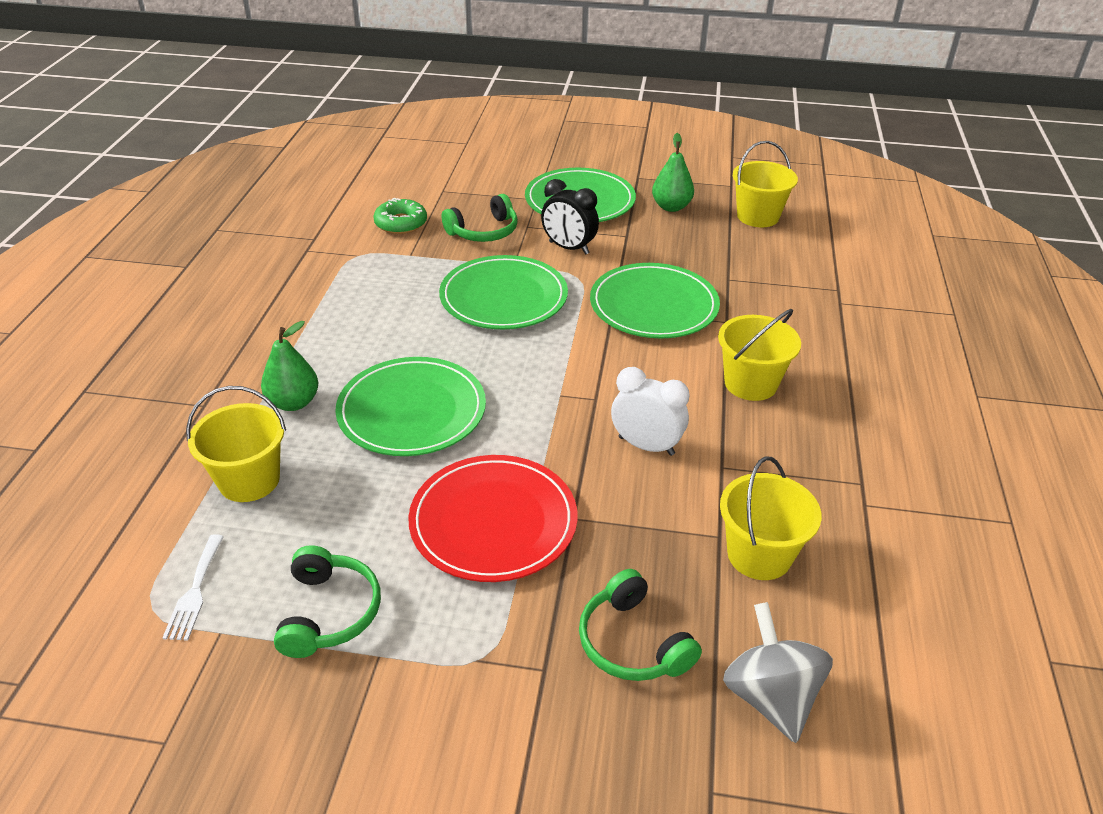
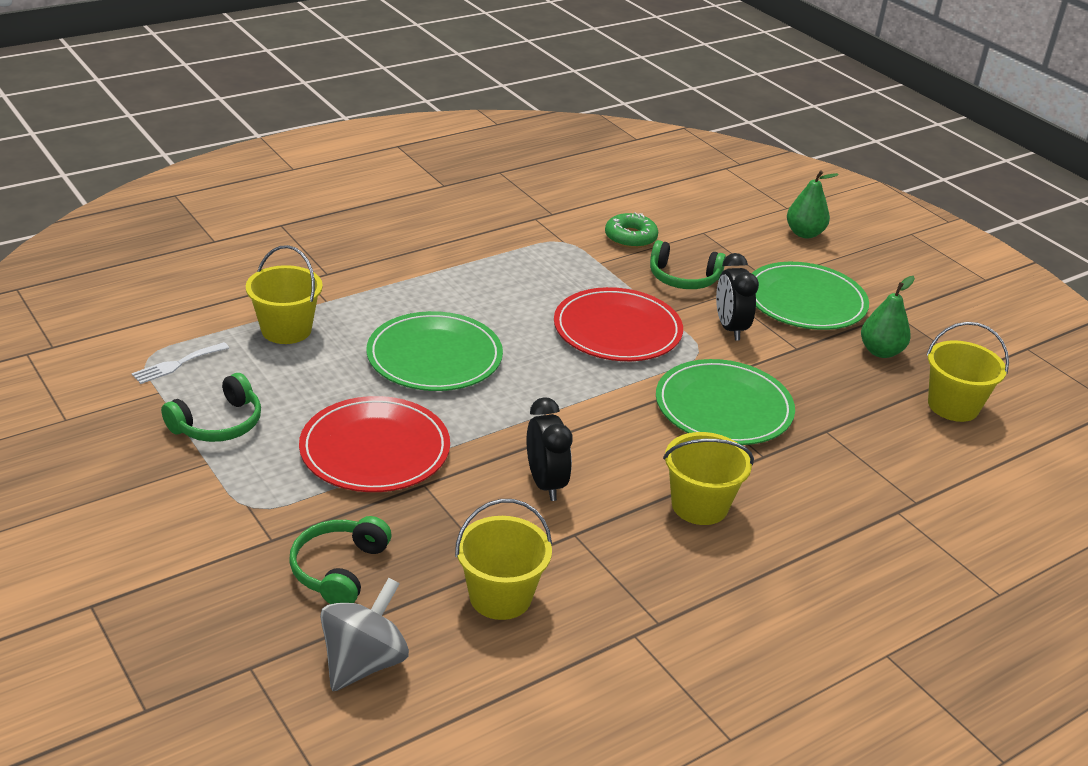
camera: 45 degrees right, 5 degrees down
green pear [261,321,318,411] -> green pear moved to [787,170,839,238]
green plate [439,255,568,329] -> red plate [554,287,683,361]
white clock [611,367,689,456] -> black clock [527,397,573,501]

